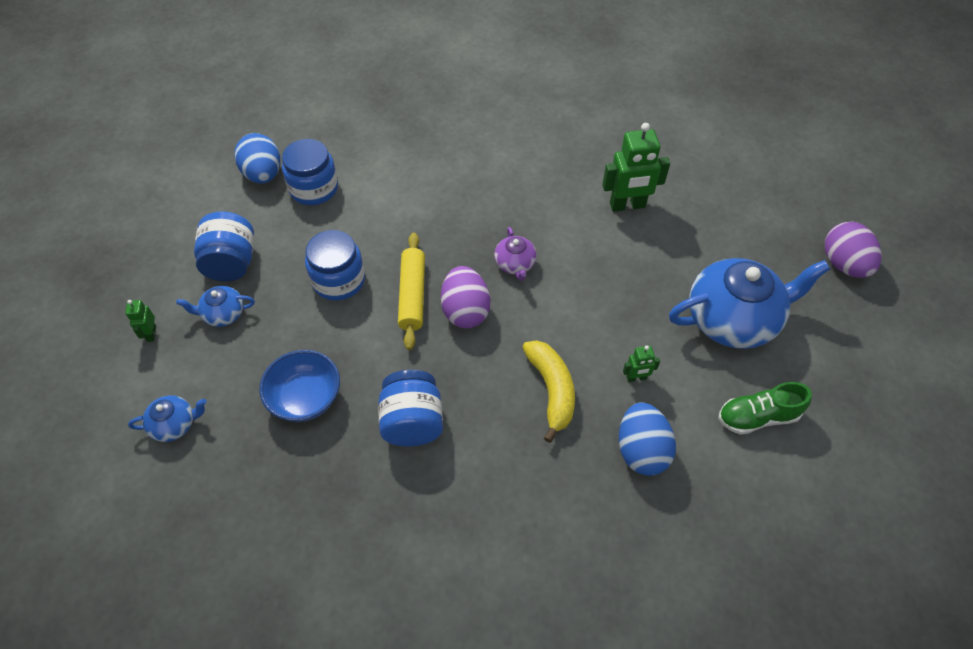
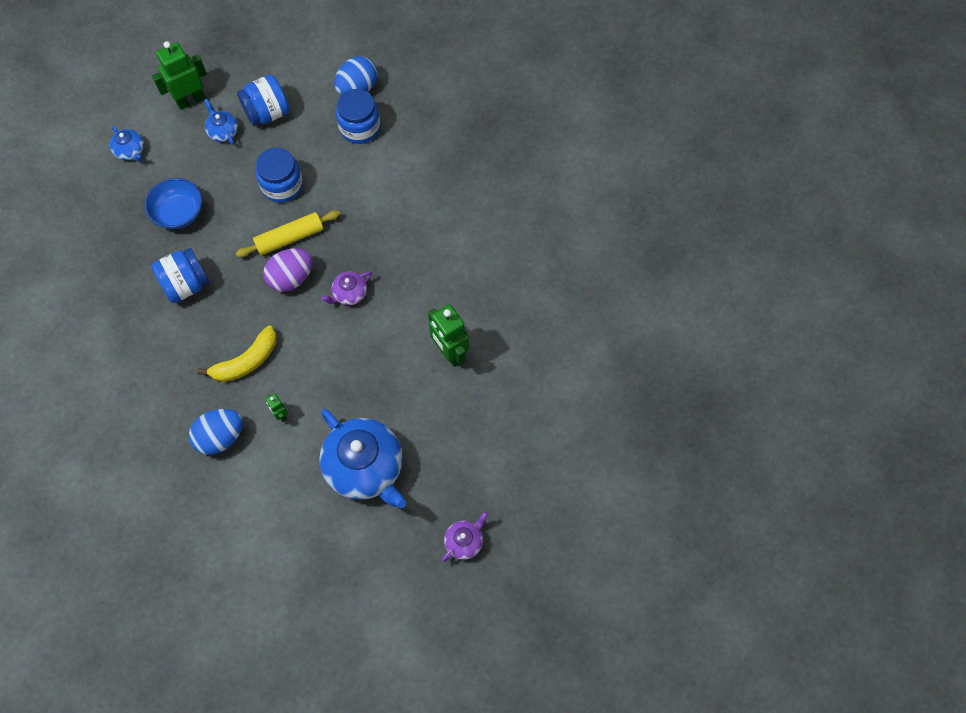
camera: 65 degrees right, 10 degrees up
green robot [125,300,156,342] -> green robot [152,41,207,110], size x2.04
green shoe [718,382,812,435] -> none
purple egg [825,222,882,278] -> purple teapot [442,512,488,562]

